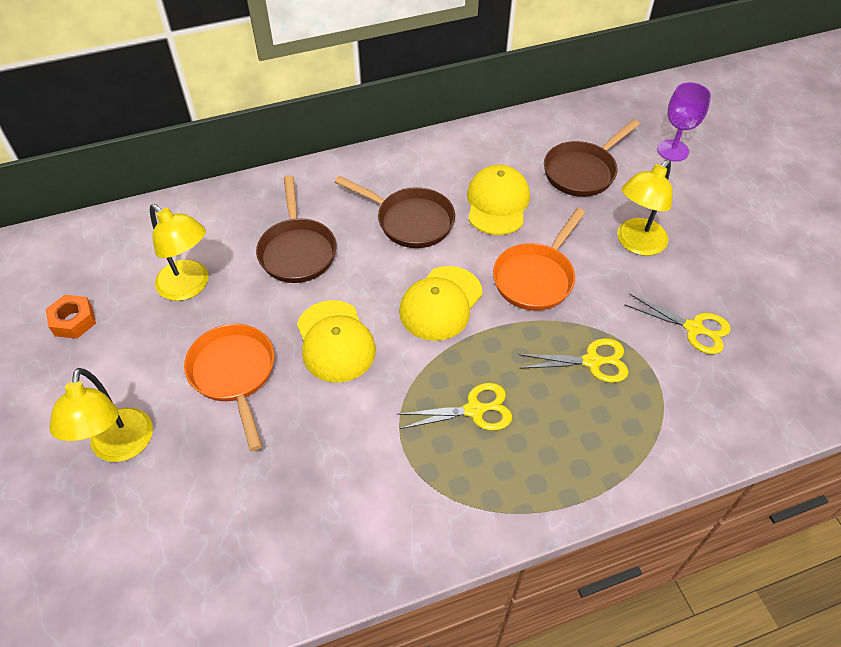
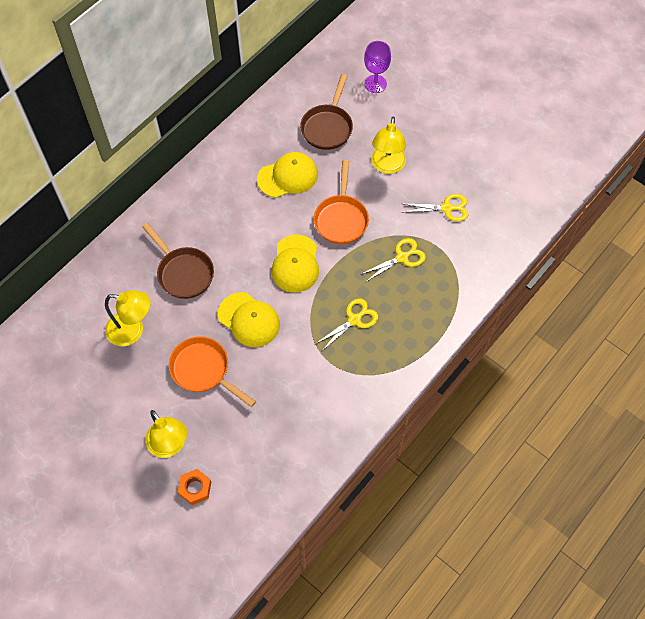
camera: 30 degrees left, 10 degrees up
orange nut [45,295,96,339] -> orange nut moved to [178,469,211,505]
brown pan [335,176,455,248] -> none
yellow cap [467,165,530,235] -> yellow cap turned 90 degrees clockwise [257,152,318,198]

